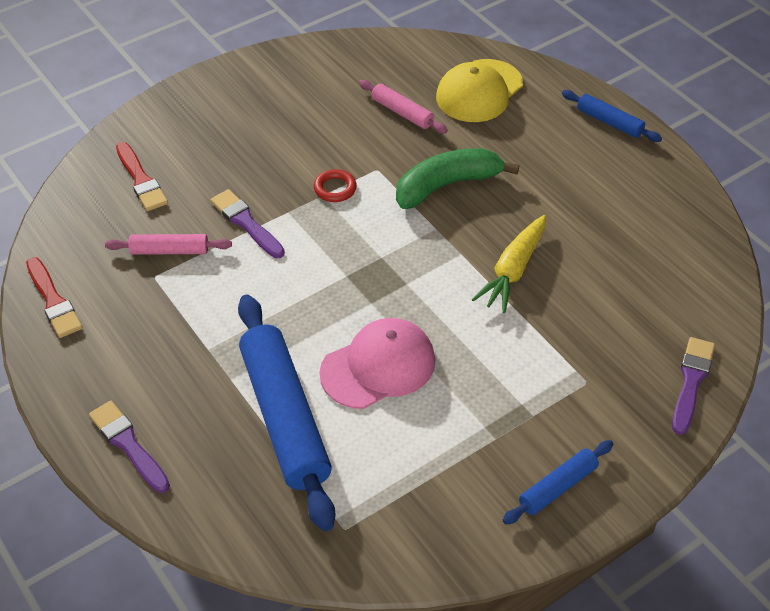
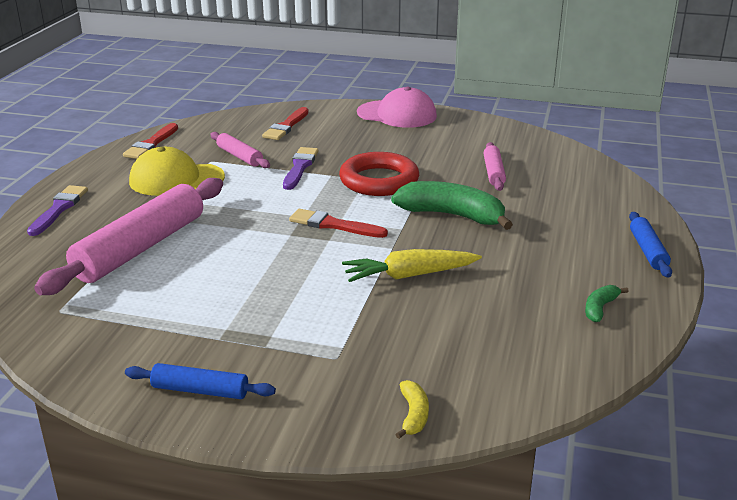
camera: 50 degrees right, 20 degrees down
blue rolling pin [238,295,336,531] -> pink rolling pin [34,178,223,295]
red ring [314,169,357,202] -> red ring [339,152,419,196], size x2.08
pink cap [319,318,435,409] -> pink cap moved to [357,87,437,128]
yellow cap [436,59,523,122] -> yellow cap moved to [129,147,225,196]
purple brush [672,337,715,435] -> yellow banana [395,380,429,439]
none -> red brush [289,209,388,238]
none -> green banana [585,285,629,322]

